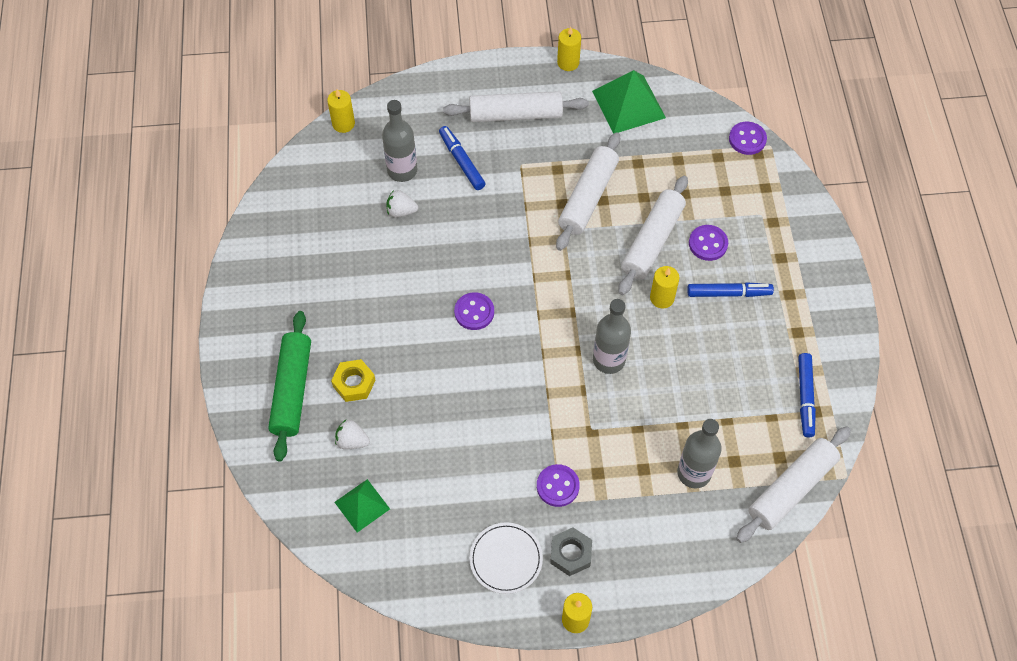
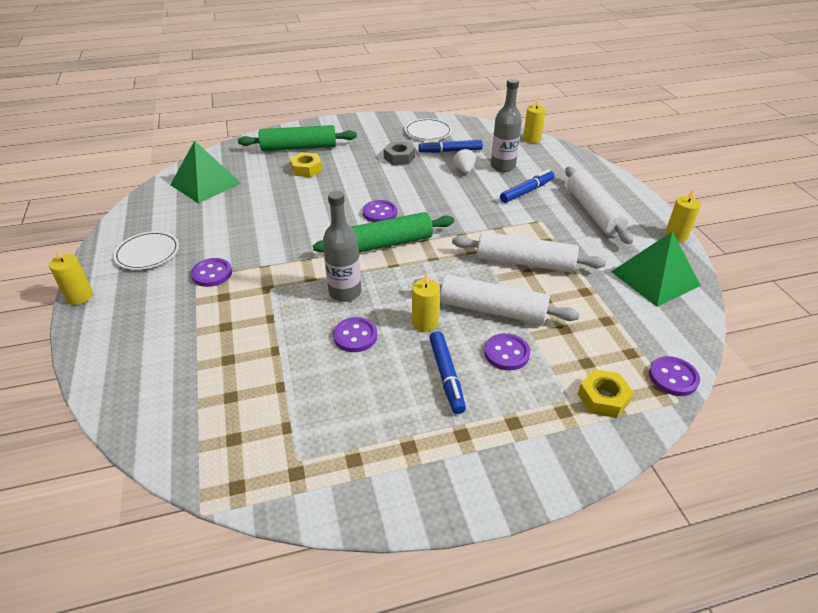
camera: 80 degrees right, 20 degrees down
green pyramid [334,479,390,533] -> green pyramid [170,141,241,203], size x1.66
white strawberry [335,420,370,449] -> none
grey nut [550,527,592,576] -> grey nut moved to [384,141,415,165]
grey bottle [677,419,722,488] -> none
white rolling pin [736,427,851,543] -> none
blue marker [798,353,816,437] -> blue marker moved to [418,140,483,153]
none -> green rolling pin [313,212,454,252]
none -> purple button [333,317,377,352]
none -> white plate [405,118,452,141]
none -> yellow nut [578,369,634,418]

